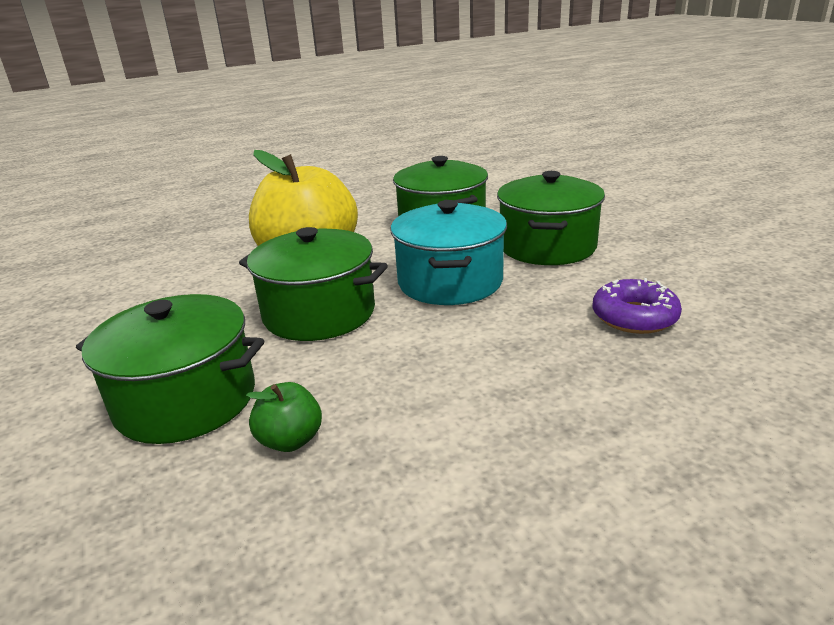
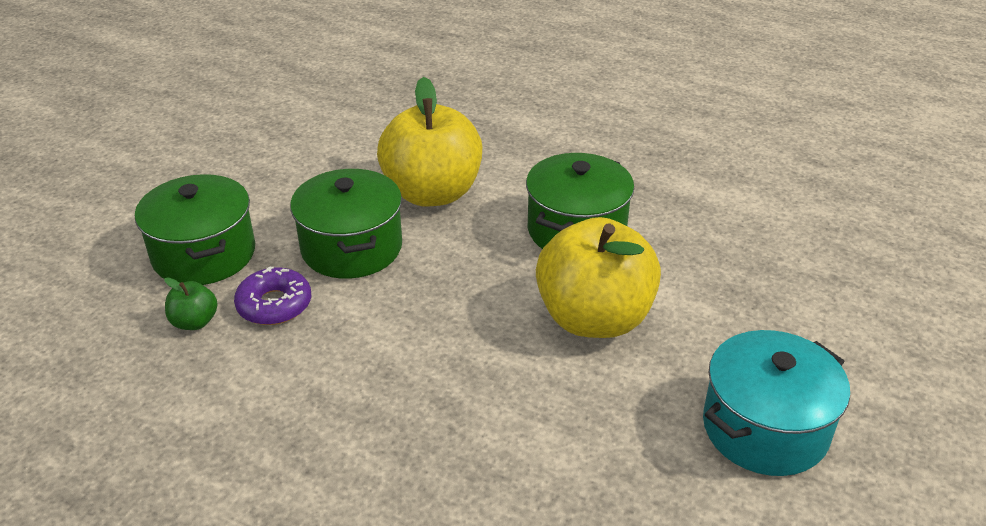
camera: 50 degrees right, 10 degrees up
turquoise pot [390,200,507,305] -> turquoise pot moved to [703,330,850,476]
green pot [497,171,605,265] -> yellow apple [536,217,661,338]
purple donut [592,278,682,334] -> purple donut moved to [234,266,311,325]

